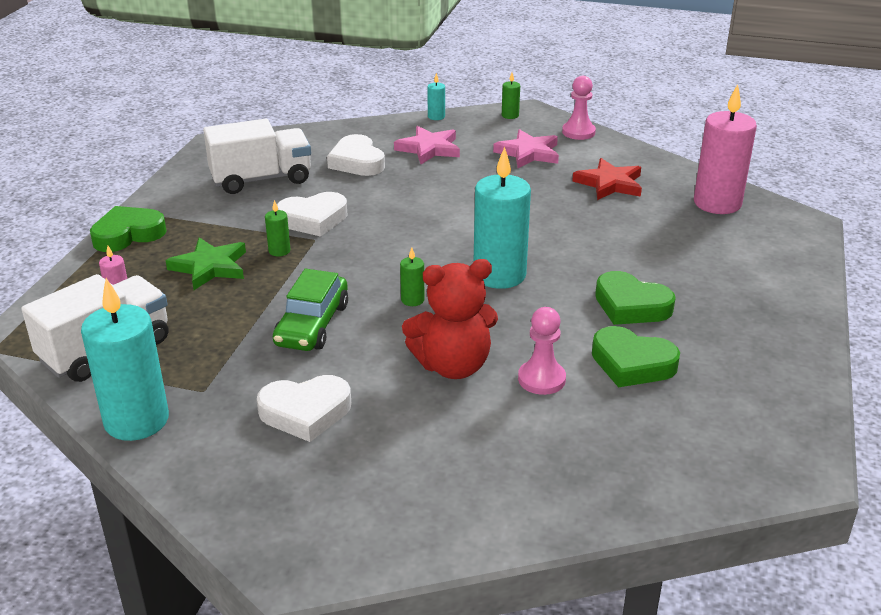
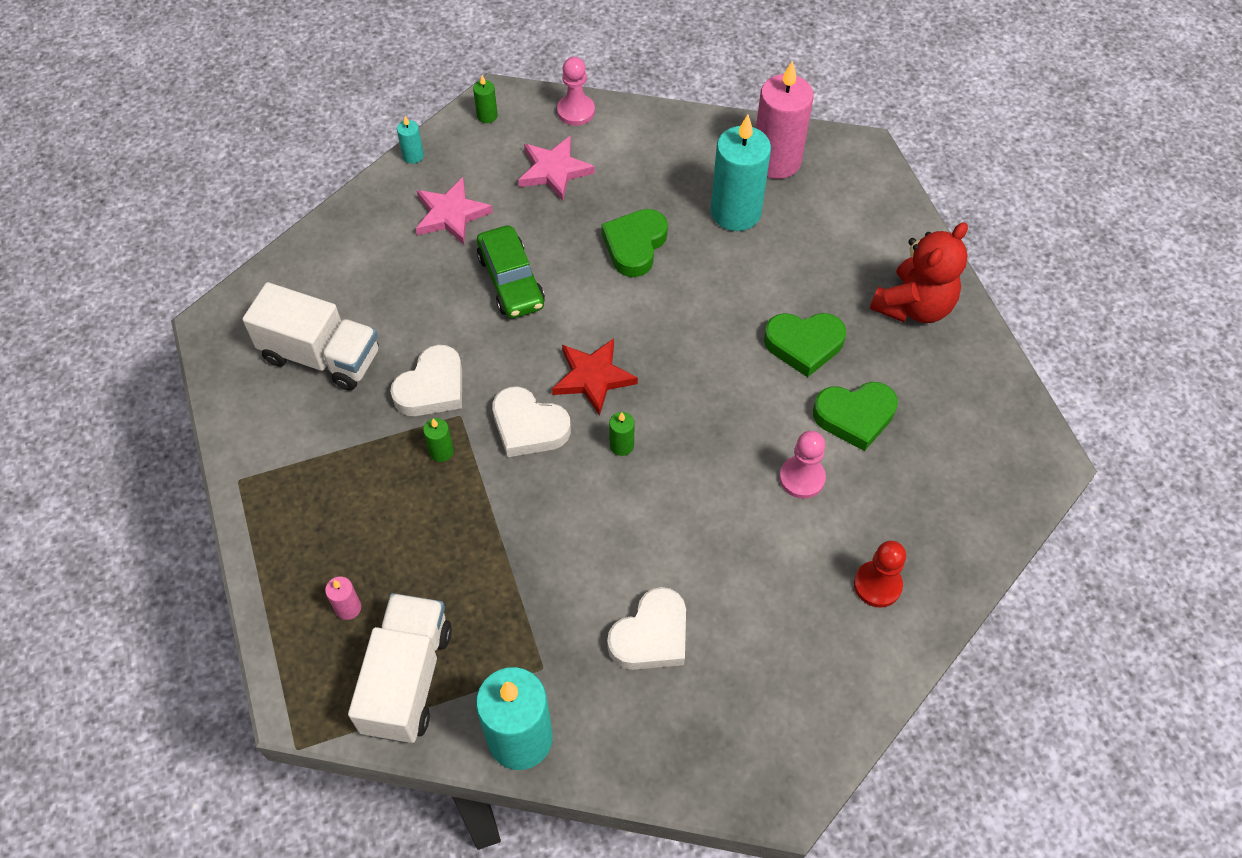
camera: 35 degrees left, 25 degrees up
green heart [90,206,167,252] -> green heart moved to [602,209,668,277]
green star [165,238,246,290] -> none
white truck [203,119,311,194] -> white truck turned 75 degrees clockwise [242,282,379,390]
green car [273,269,348,351] -> green car moved to [477,225,545,318]
white heart [327,134,385,176] -> white heart moved to [492,386,571,457]
red teddy bear [402,259,498,379] -> red teddy bear moved to [870,222,968,323]
turquoise candle [474,147,531,289] -> turquoise candle moved to [711,115,771,231]
red star [572,158,642,200] -> red star moved to [552,338,638,416]
none -> red pawn [854,541,906,608]

